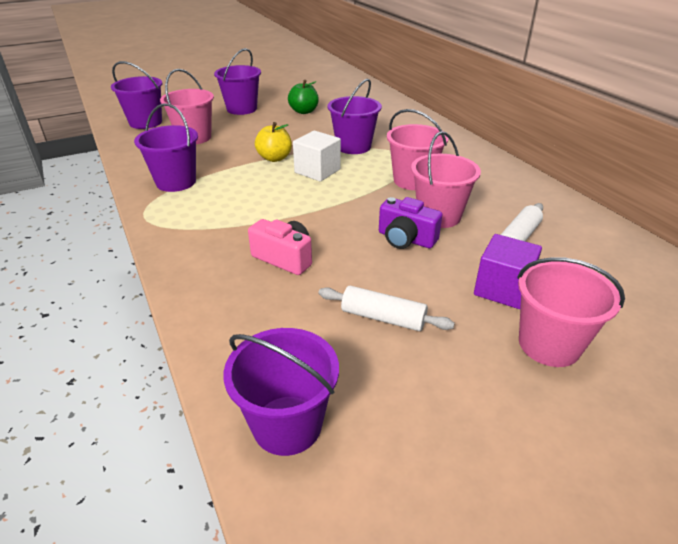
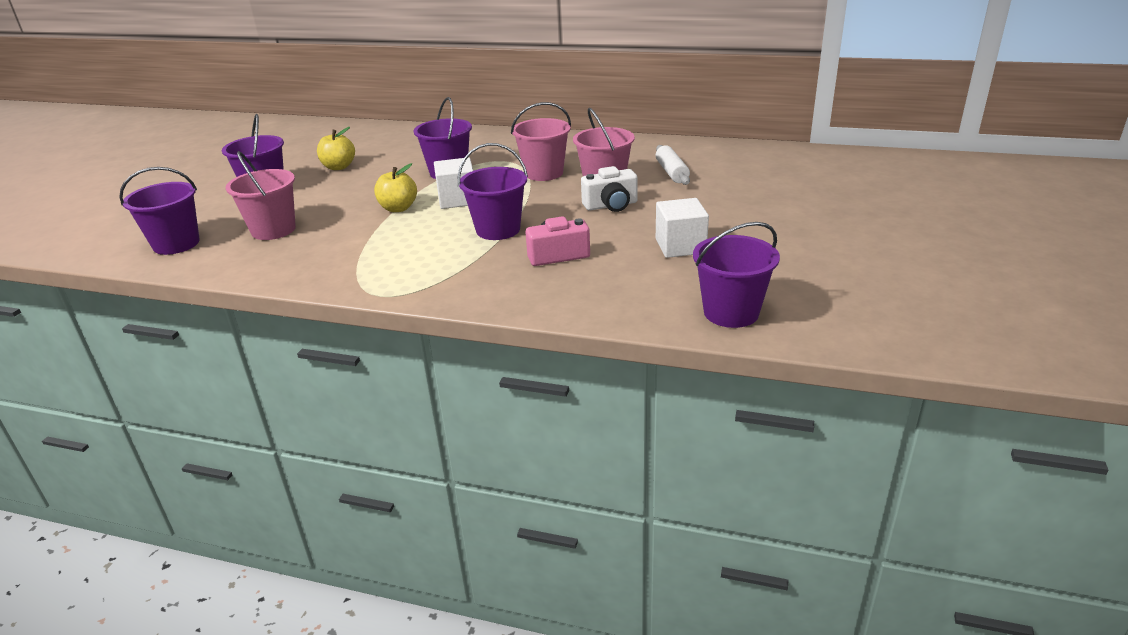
camera: 45 degrees left, 5 degrees down
purple bucket [134,103,198,192] -> purple bucket moved to [458,143,528,240]
green apple [288,80,319,114] -> yellow apple [317,127,355,170]
white rolling pin [318,286,455,331] -> white cube [656,198,709,258]
purple camera [379,197,442,249] -> white camera [581,166,638,212]
purple cube [474,234,542,309] -> none
pink bucket [517,257,625,367] -> none

